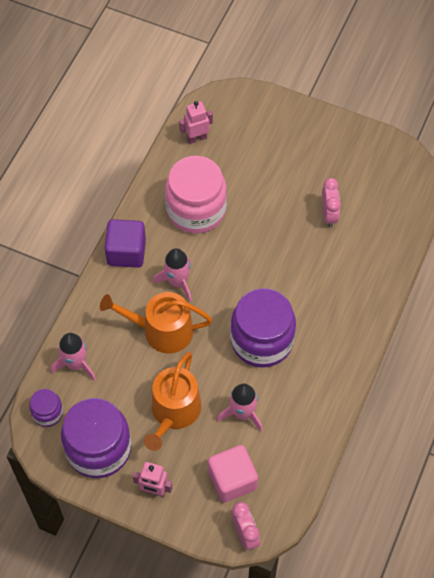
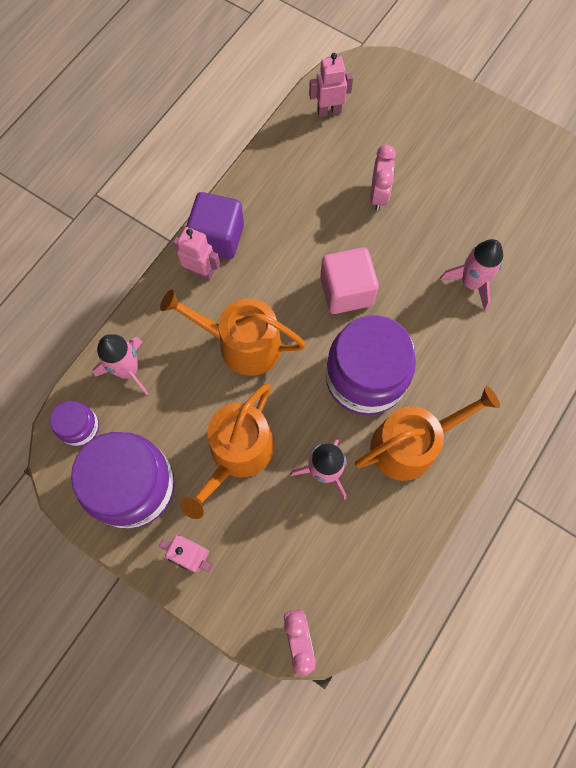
camera: 10 degrees right, 10 degrees up
pink rocket [153,248,192,302] -> pink rocket moved to [440,239,503,311]
pink jar [165,156,227,233] -> none
pink cube [208,445,258,502] -> pink cube moved to [320,247,379,314]
pink clock [322,178,341,227] -> pink clock moved to [370,145,396,211]
none -> pink robot [173,227,220,281]
none -> orange watering can [355,386,500,481]

